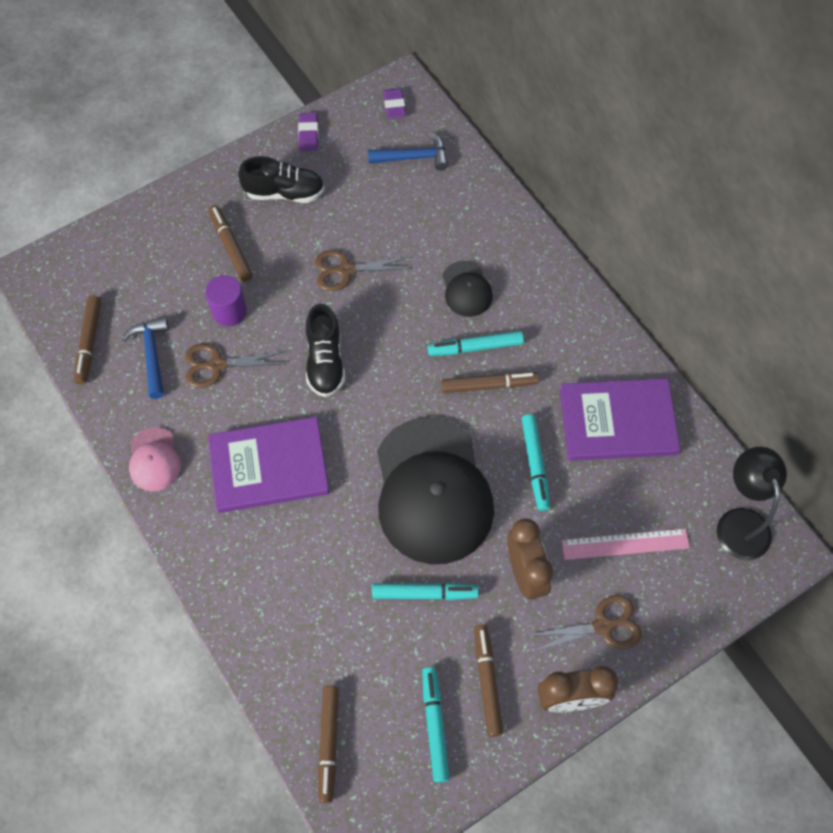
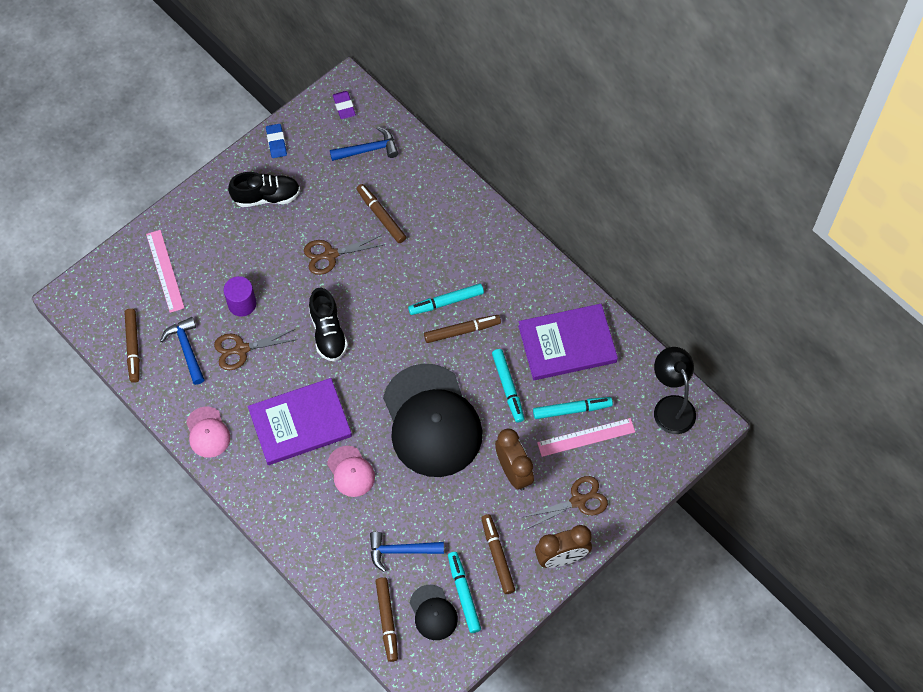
camera: 10 degrees left, 0 degrees up
brown marker [209,205,253,282] -> brown marker moved to [357,184,406,243]
purple eraser [298,113,318,151] -> blue eraser [266,124,287,158]
turquoise marker [372,583,479,600] -> turquoise marker moved to [533,397,613,419]
black cap [442,261,493,317] -> black cap moved to [410,585,458,640]
none -> pink ruler [146,230,184,313]
none -> pink cap [327,446,375,497]
none -> blue hammer [370,532,444,572]

